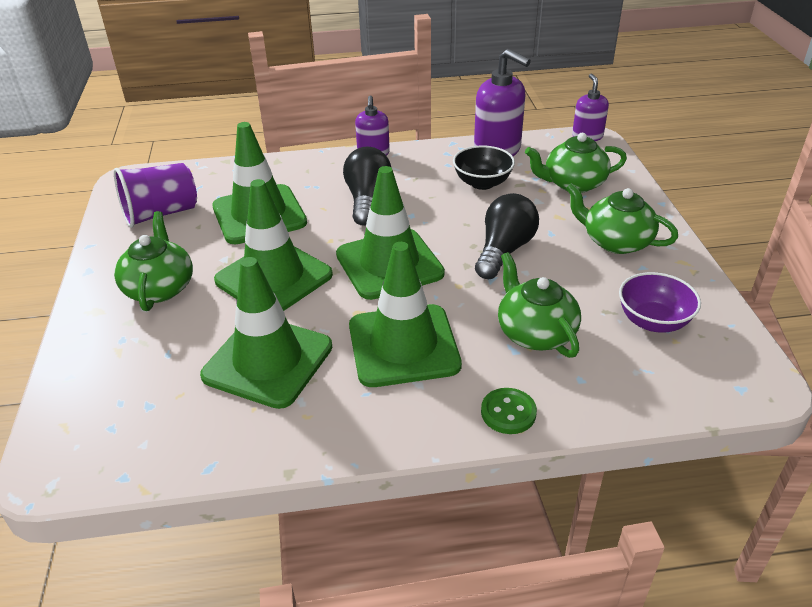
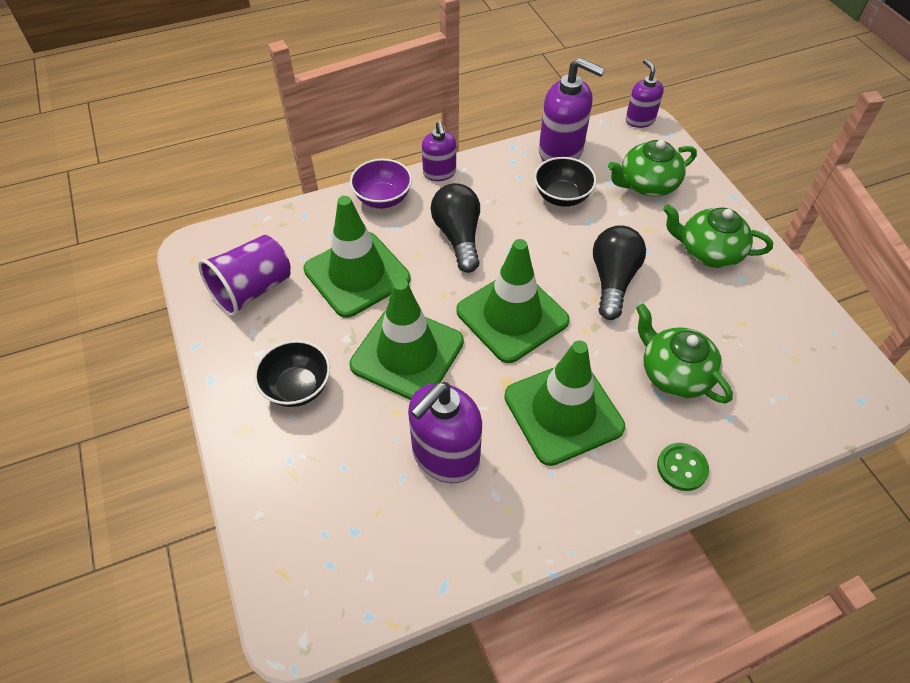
camera: 15 degrees left, 15 degrees up
green teapot [114,211,193,311] -> black bowl [254,340,330,407]
green traffic cone [200,257,333,409] -> purple soap dispenser [408,382,482,483]
purple bowl [619,272,701,333] -> purple bowl moved to [350,159,412,208]

